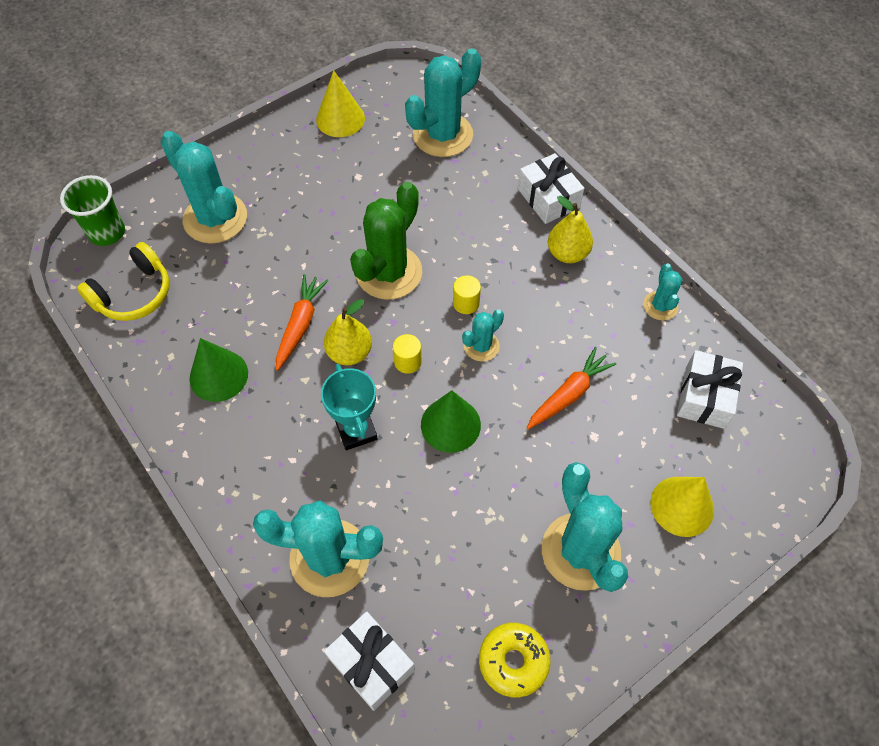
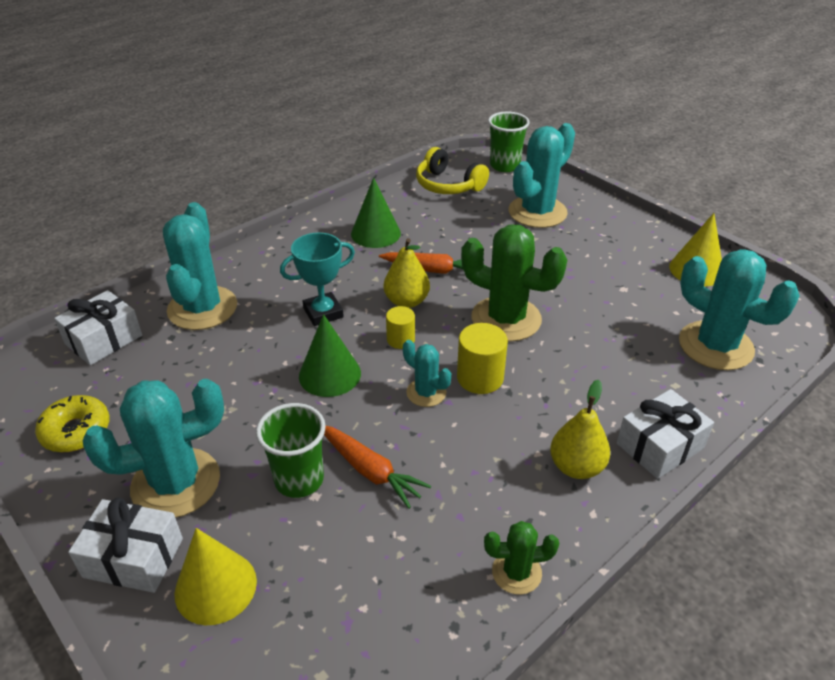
camera: 85 degrees right, 20 degrees down
yellow cylinder [453,275,481,314] -> yellow cylinder [457,323,508,394], size x1.57
turquoise cactus [643,264,682,321] -> green cactus [484,521,559,595]
white gift [677,350,743,429] -> white gift moved to [68,497,183,593]
none -> green cup [256,403,326,498]

